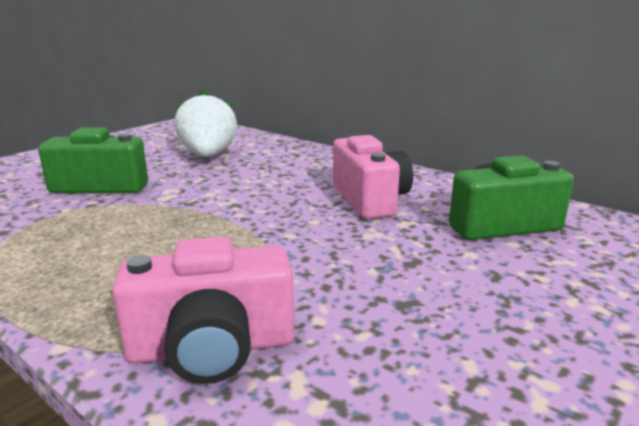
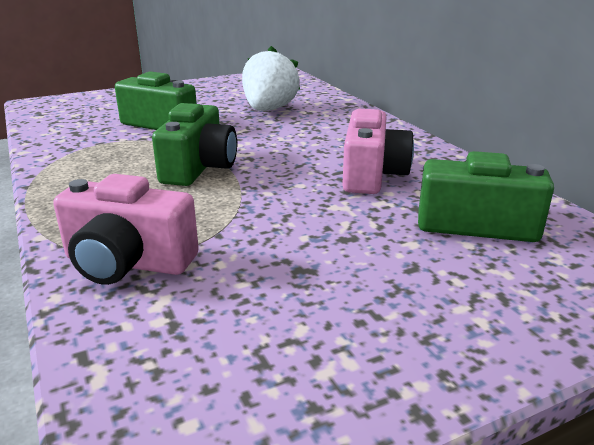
camera: 25 degrees right, 5 degrees up
none -> green camera [152,103,237,186]

